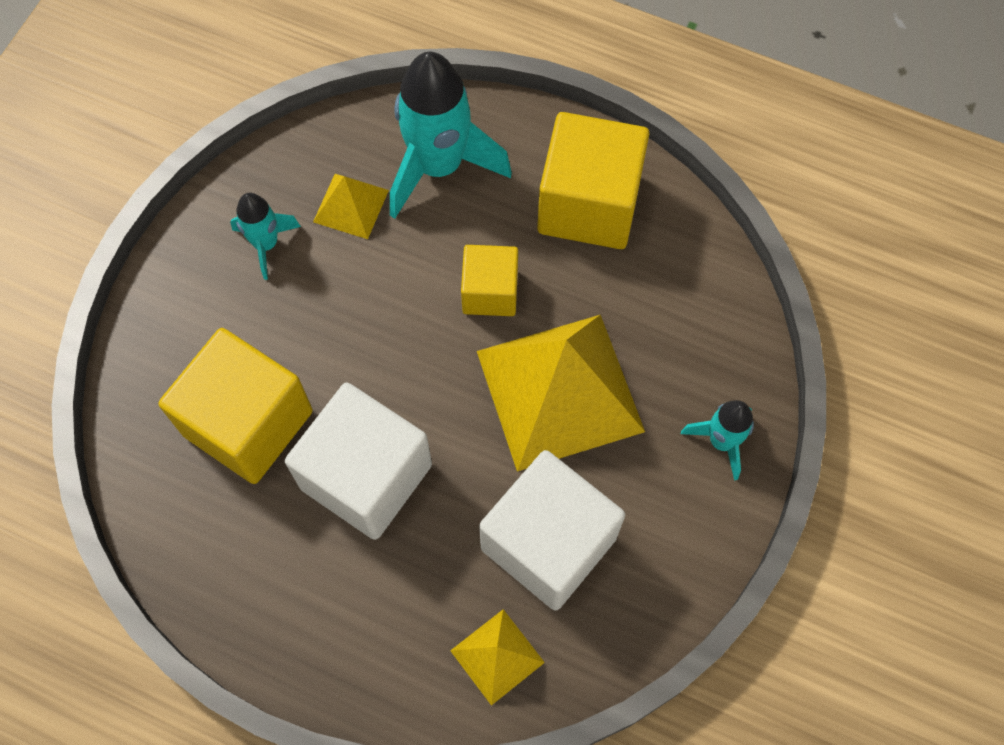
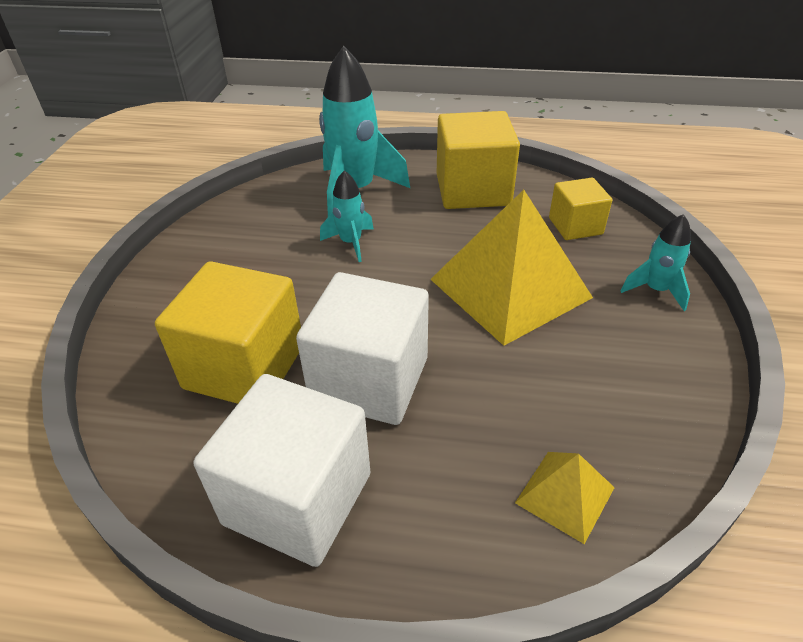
camera: 15 degrees left, 25 degrees down
turquoise rocket [230,193,301,280] -> turquoise rocket moved to [320,170,374,262]
yellow pyramid [313,174,389,239] -> none
yellow cube [461,245,518,316] -> yellow cube moved to [549,178,612,240]
white cube [479,450,625,610] -> white cube moved to [194,374,370,567]

